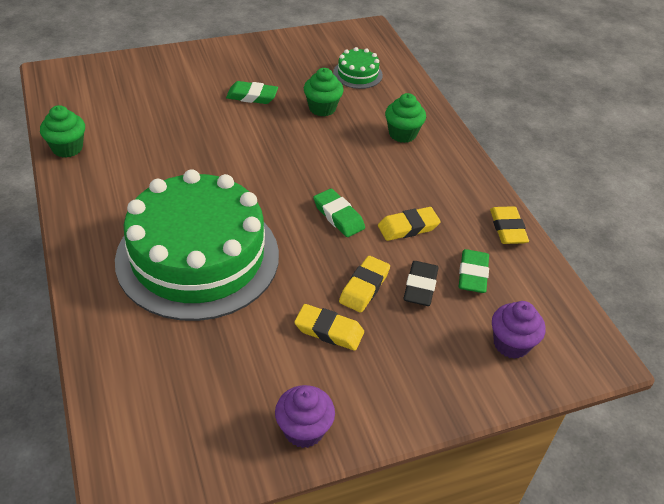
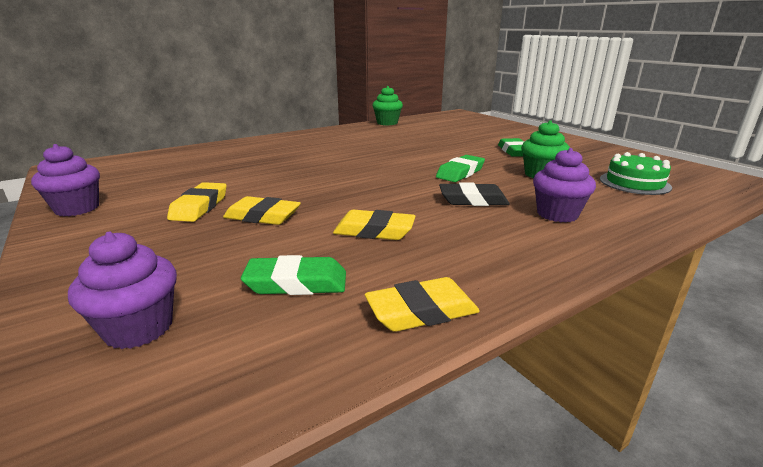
camera: 80 degrees right, 20 degrees down
green cake [115,169,279,321] -> none
green eraser [313,189,365,237] -> green eraser moved to [436,155,485,182]
yellow eraser [378,207,441,241] -> yellow eraser turned 45 degrees counterclockwise [333,210,416,240]
green cupcake [385,93,426,143] -> purple cupcake [533,148,596,222]
black eraser [403,261,439,306] -> black eraser moved to [439,182,510,206]

